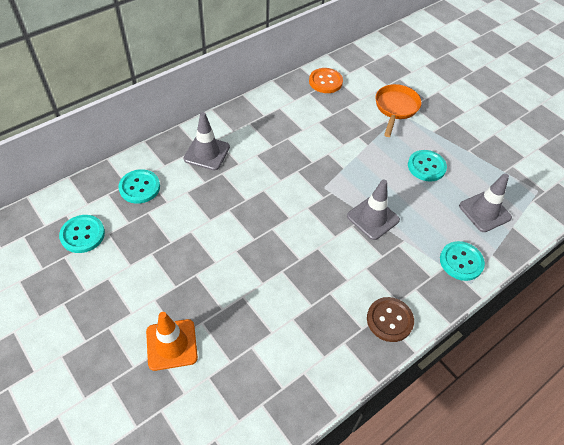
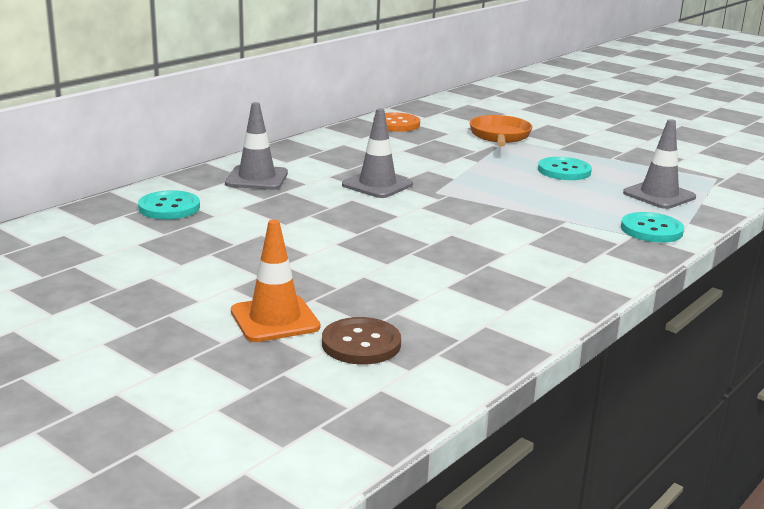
camera: 10 degrees left, 30 degrees down
turquoise button [59,215,105,253] -> none
grey traffic cone [347,179,400,240] -> grey traffic cone moved to [342,109,413,198]
brown button [367,297,414,342] -> brown button moved to [322,317,401,364]

